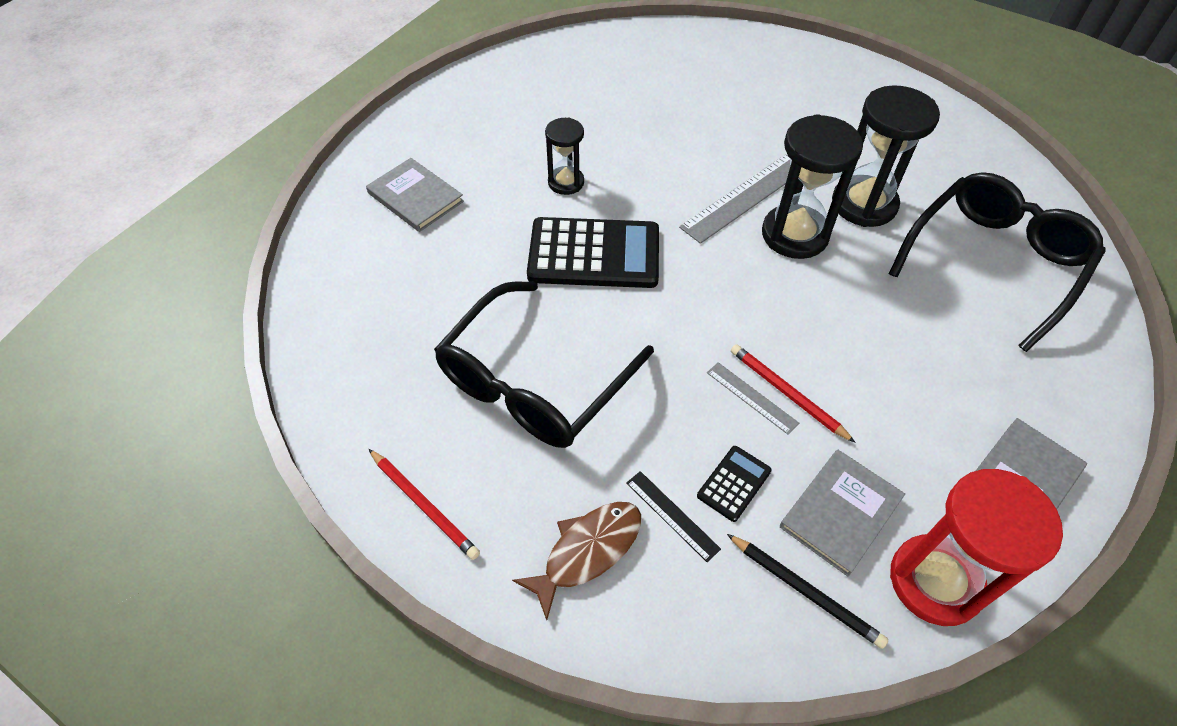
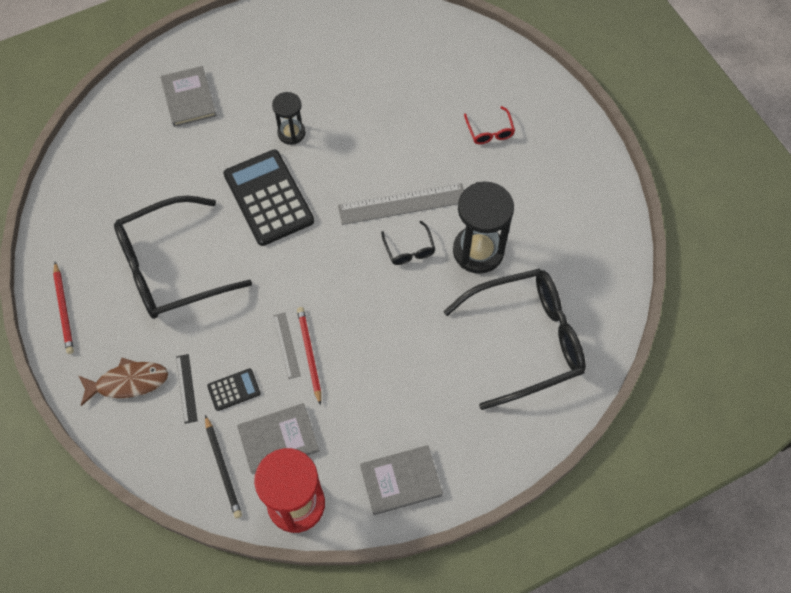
camera: 30 degrees right, 10 degrees up
black calculator [527,217,659,288] -> black calculator turned 150 degrees counterclockwise [224,150,314,246]
black hourglass [762,114,863,259] -> black glasses [381,221,435,265]
none -> red glasses [464,106,515,144]

